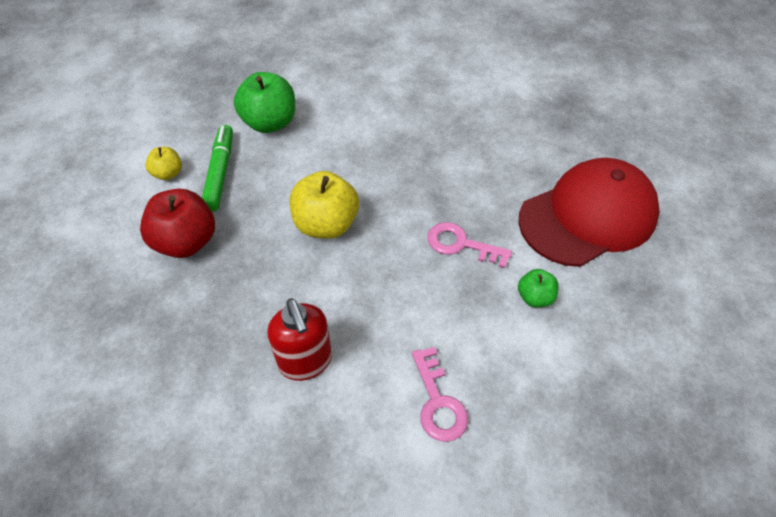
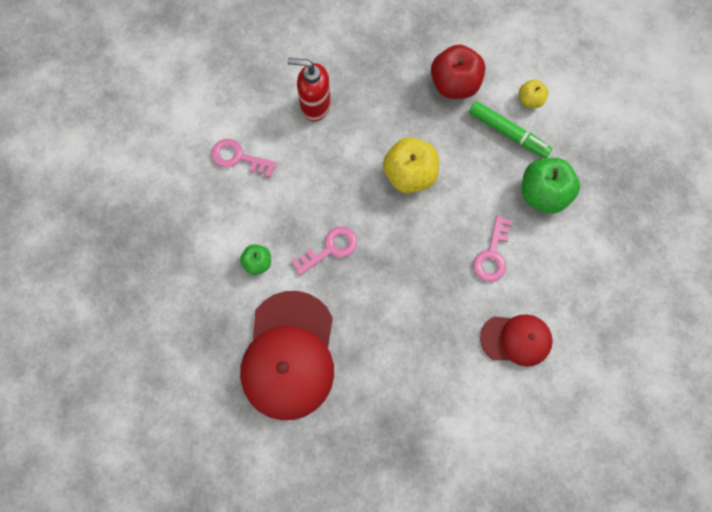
camera: 125 degrees right, 20 degrees up
none -> pink key [473,216,513,282]
none -> red cap [480,314,553,366]

